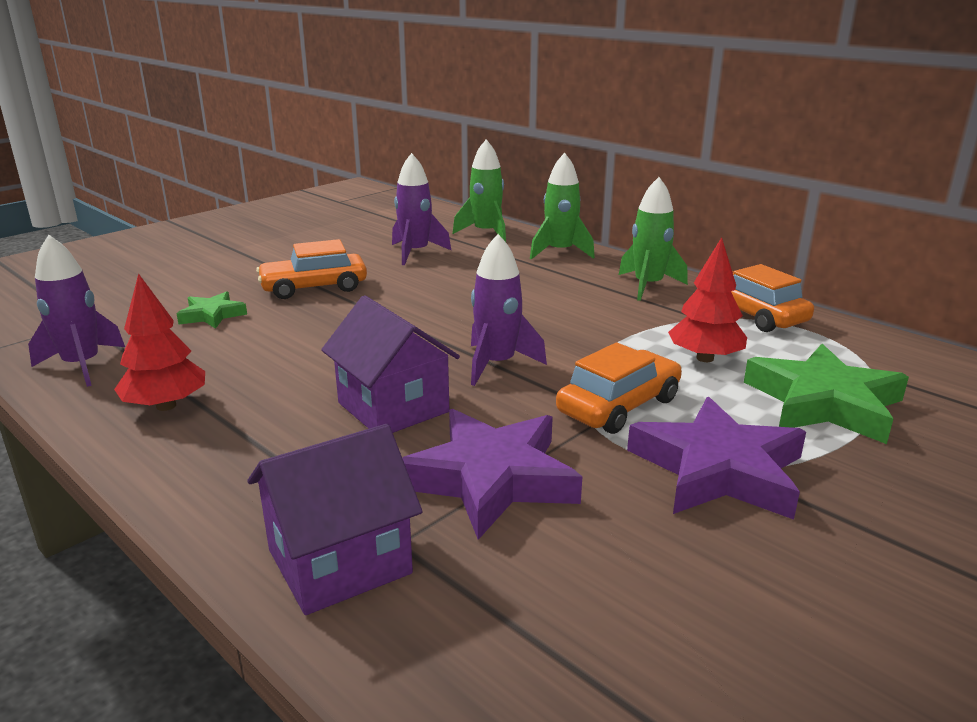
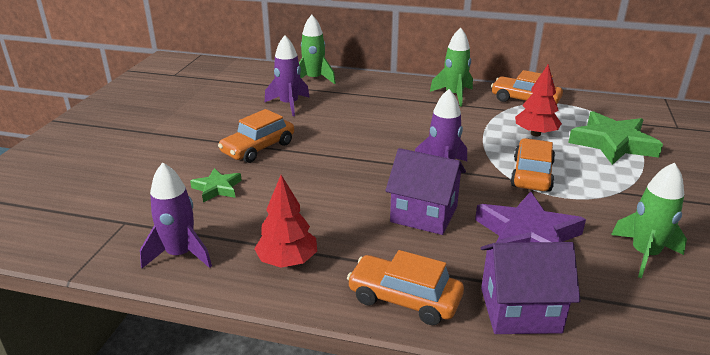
camera: 30 degrees left, 5 degrees up
purple house [247,424,423,615] -> purple house turned 60 degrees clockwise [481,242,580,334]
green rocket [530,153,595,259] -> green rocket moved to [611,162,687,278]
purple star [627,397,806,520] -> none
none -> orange car [347,250,464,325]

